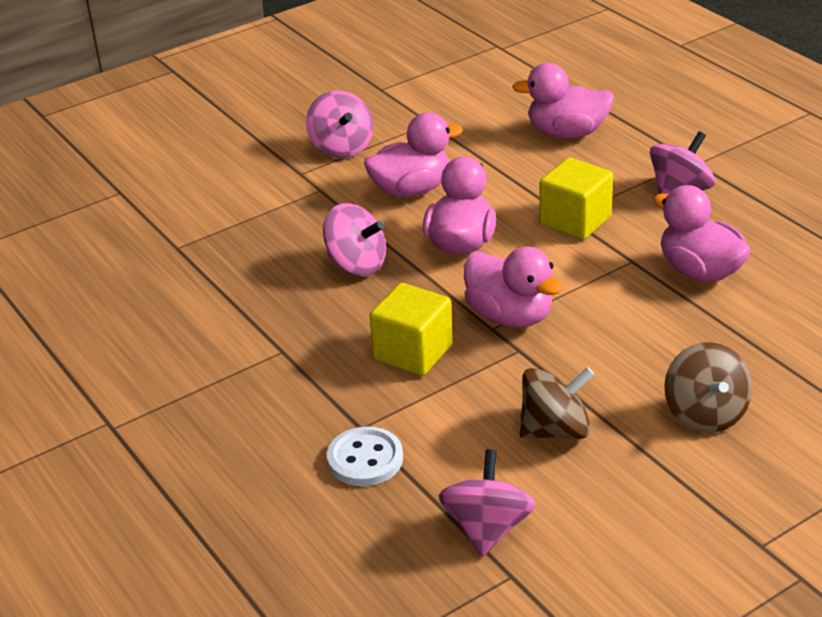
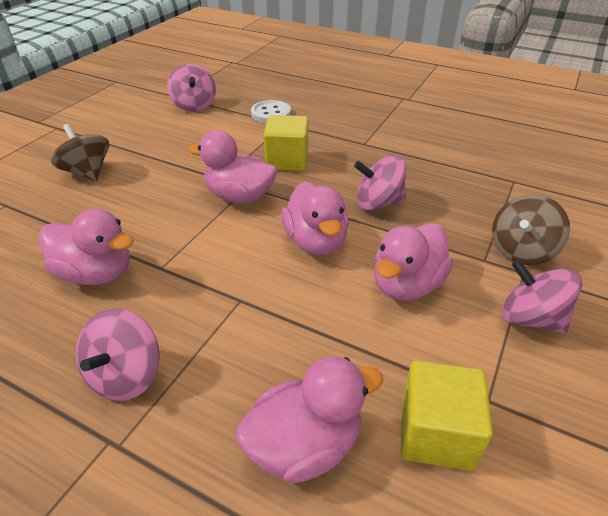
camera: 150 degrees right, 5 degrees up
brown spinning top [519,367,594,439] -> brown spinning top moved to [492,194,570,265]
yellow cube [539,157,613,240] -> yellow cube moved to [401,360,493,471]

